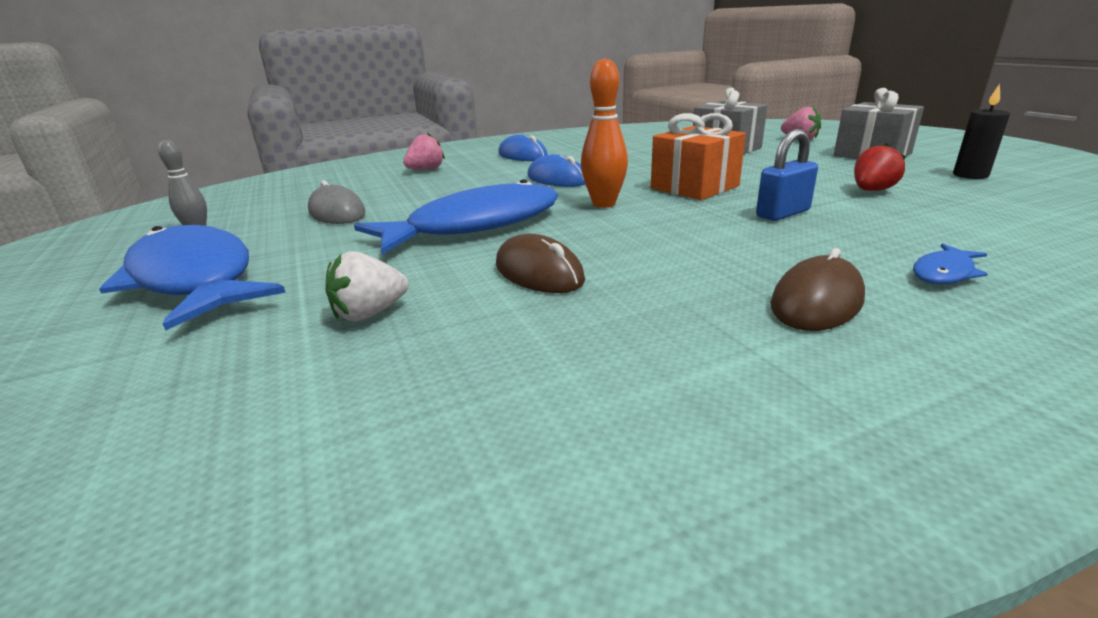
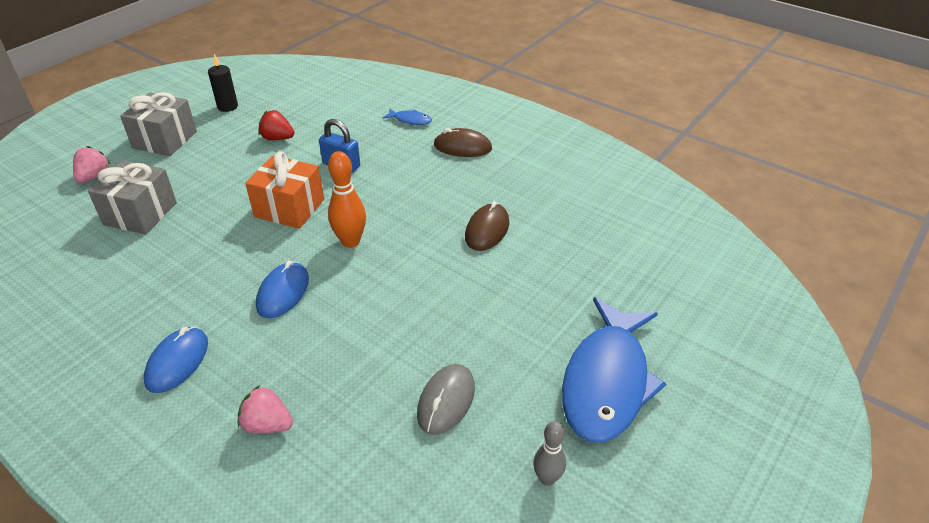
camera: 120 degrees left, 15 degrees up
white strawberry [326,251,409,322] -> none
blue fish [354,179,558,254] -> none

